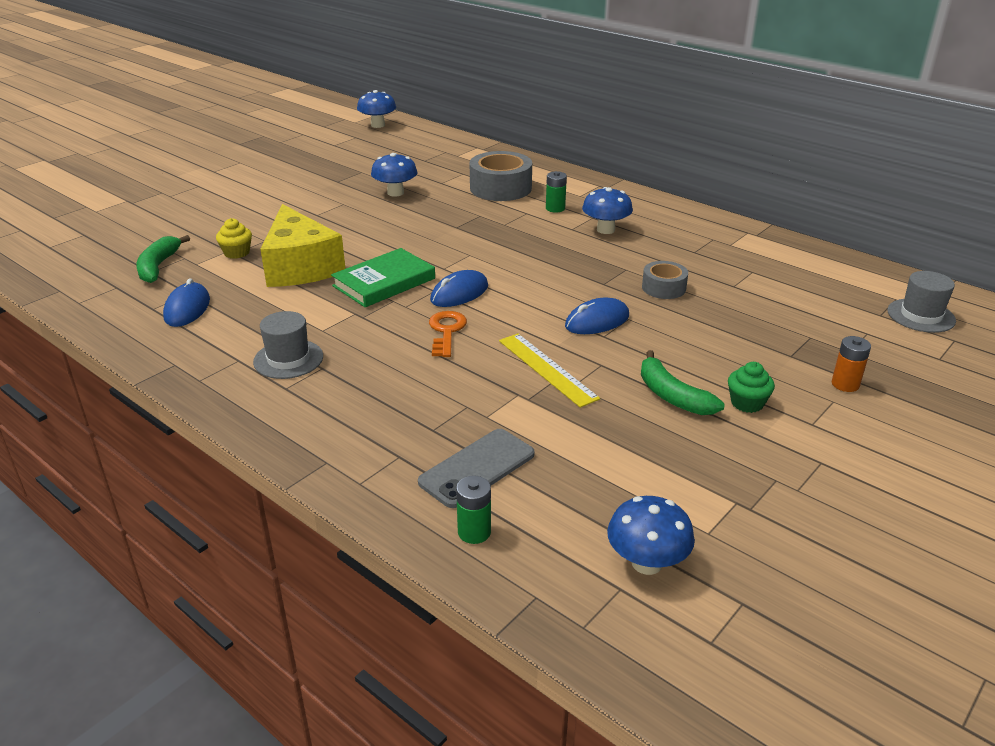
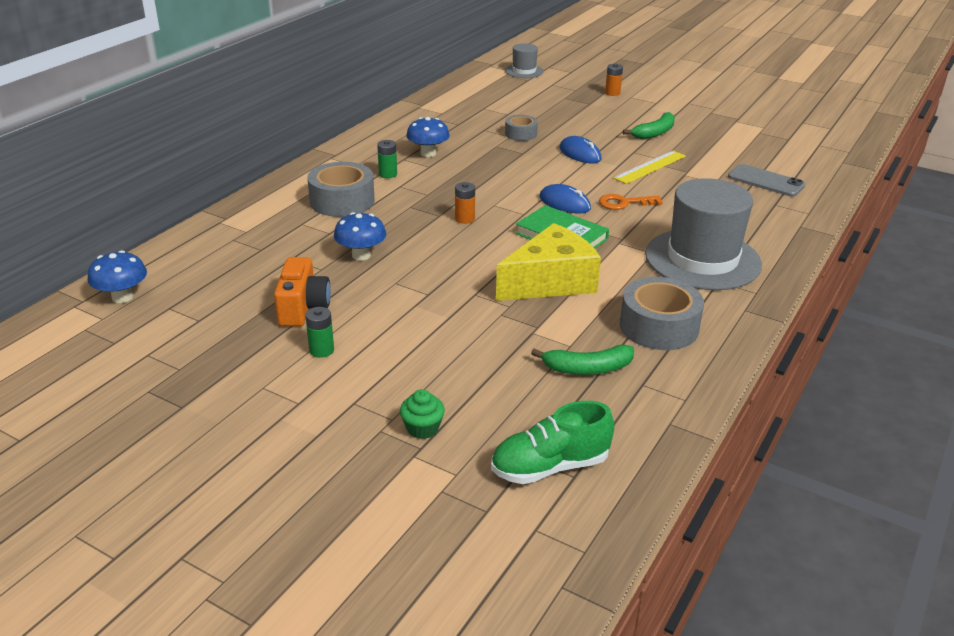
camera: 100 degrees left, 0 degrees up
blue mouse [163,278,210,327] -> grey tape [620,277,704,350]
yellow cupcake [216,218,252,259] -> none
grey hat [253,311,323,379] -> grey hat [645,178,762,290], size x2.03
green battery [456,476,491,544] -> green battery moved to [305,307,334,358]
blue mushroom [607,496,695,575] -> none
green cupcake [728,362,775,413] -> green cupcake moved to [400,389,445,439]
none -> orange camera [274,257,331,327]
none -> orange battery [455,182,475,224]
none -> green shoe [491,401,614,484]

